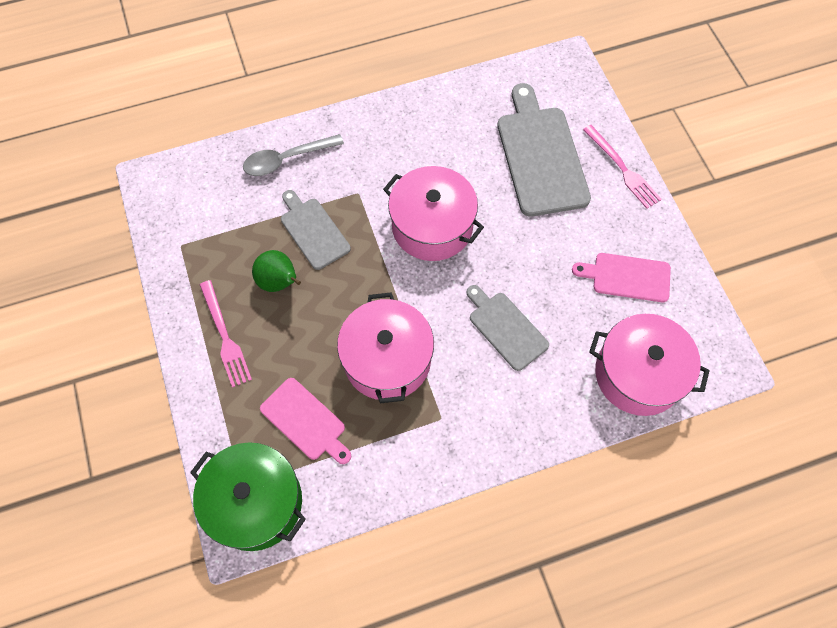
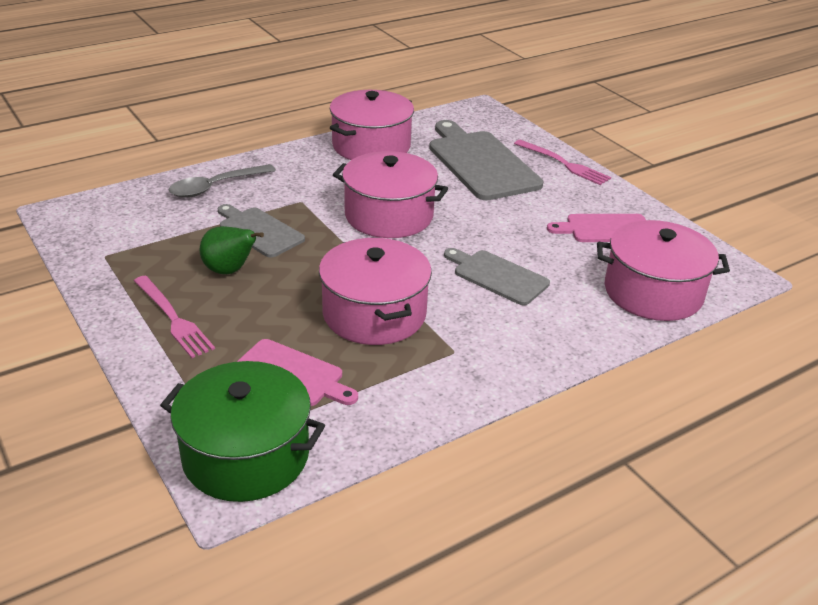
camera: 15 degrees left, 30 degrees down
none -> pink pot [330,90,414,160]

